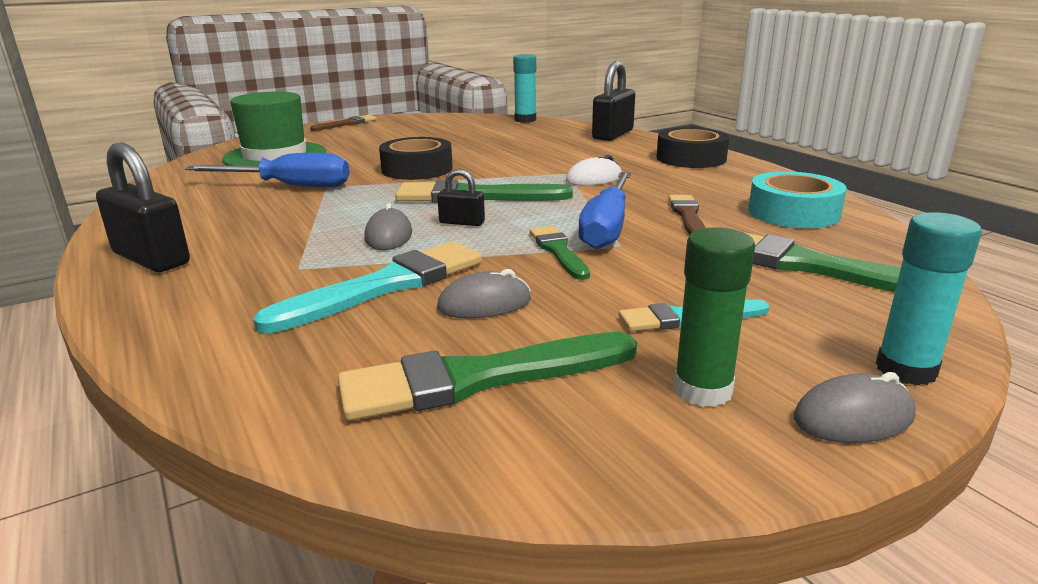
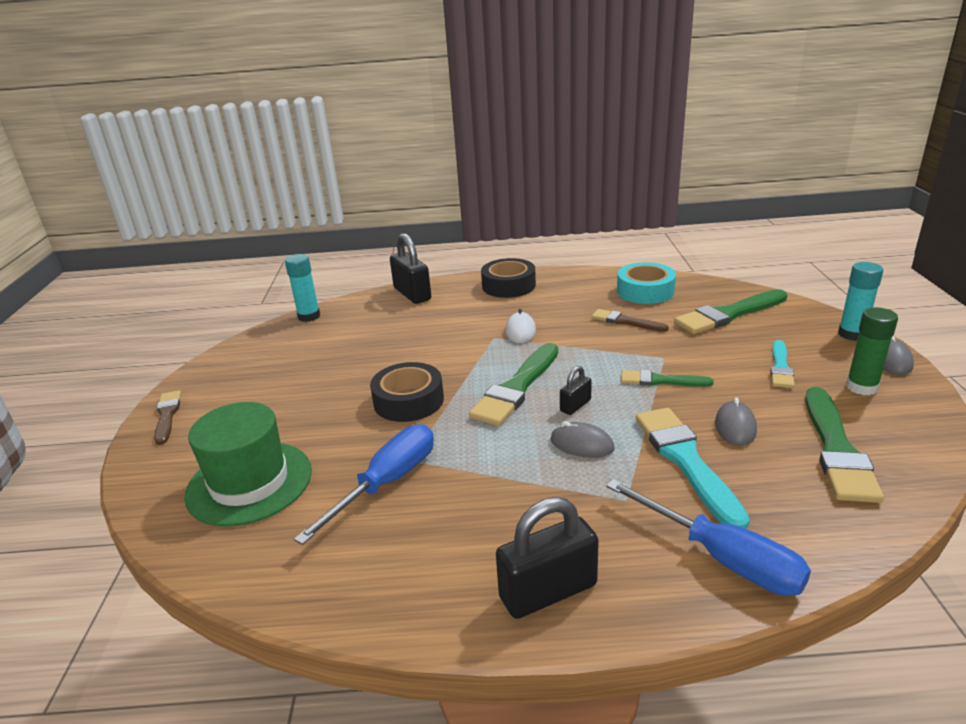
camera: 60 degrees left, 5 degrees up
blue screwdriver [578,172,631,249] -> blue screwdriver moved to [606,479,811,596]

